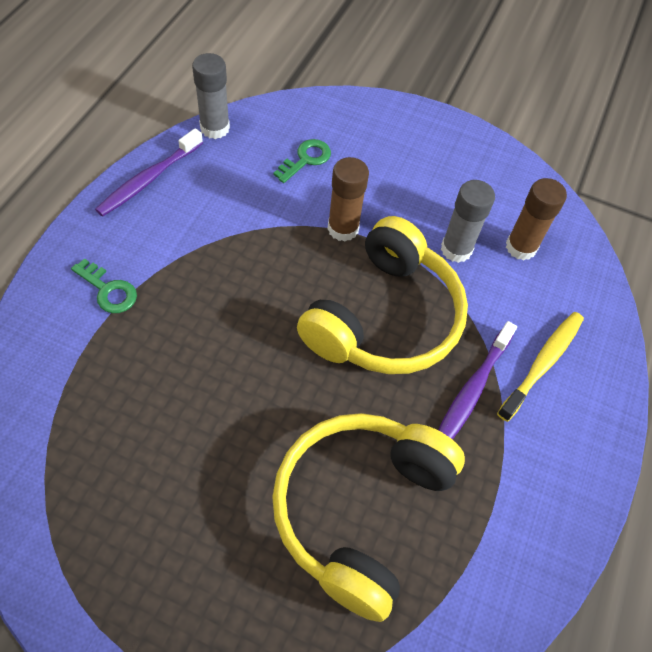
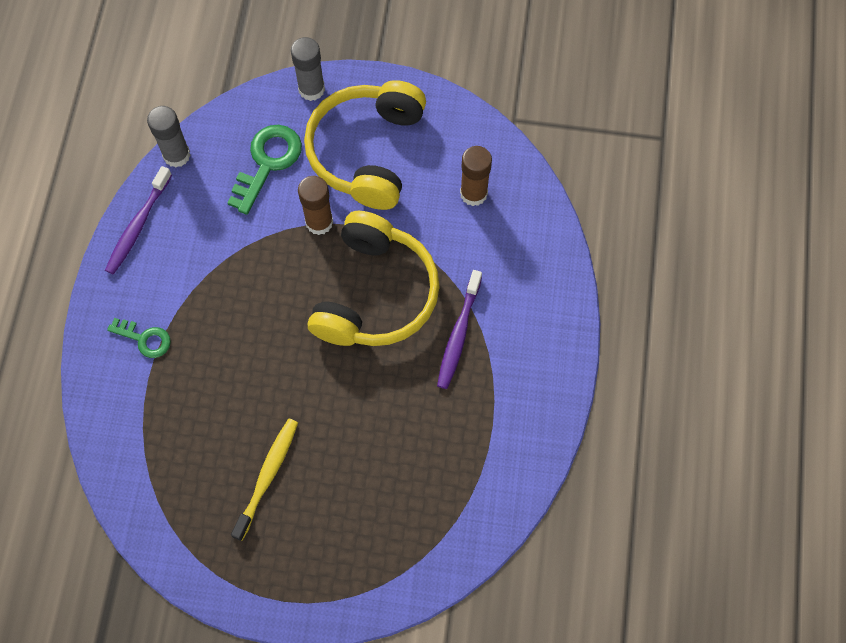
camera: 10 degrees left, 10 degrees up
yellow headphones [272,413,465,622] -> yellow headphones moved to [304,80,426,210]
green key [273,139,331,183] -> green key [228,125,302,215], size x1.66
grey glue stick [441,180,495,263] -> grey glue stick moved to [291,37,325,101]
yellow toothbrush [497,312,584,422] -> yellow toothbrush moved to [231,419,298,541]

